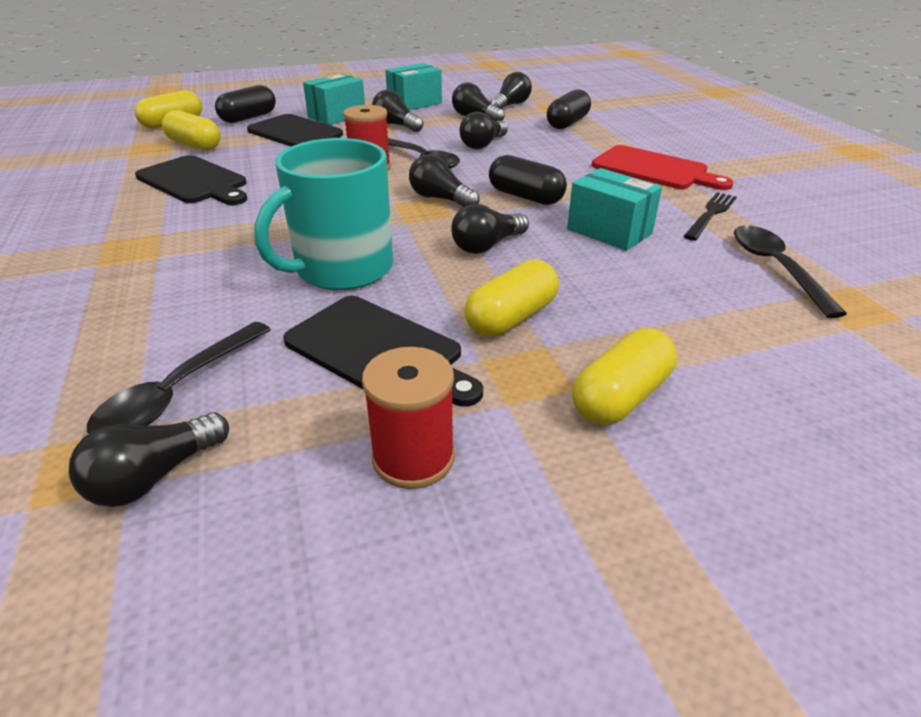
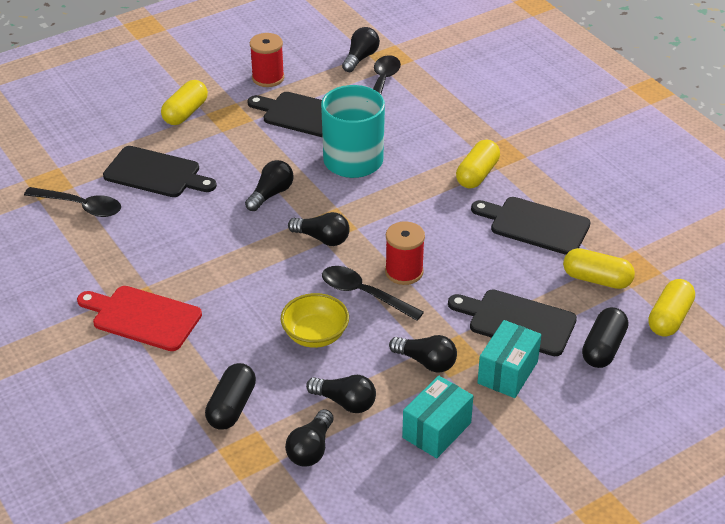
camera: 165 degrees right, 5 degrees up
black light bulb [459,112,508,149] -> yellow bowl [280,293,349,348]
yellow capsule [464,259,559,336] -> yellow capsule moved to [456,140,500,189]
black capsule [489,155,567,205] -> none
turquoise box [567,168,662,251] -> none
black fork [684,192,737,241] -> none
black spoon [734,225,847,318] -> black spoon turned 45 degrees counterclockwise [24,187,121,217]
none -> black cutting board [103,146,217,197]

